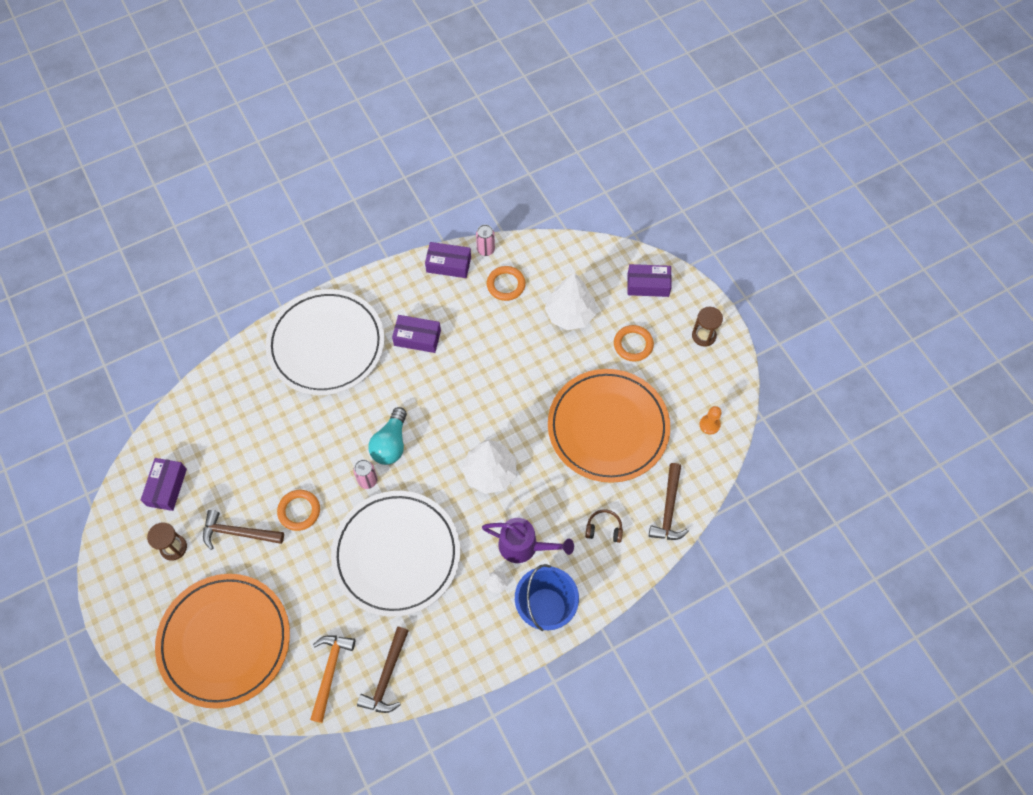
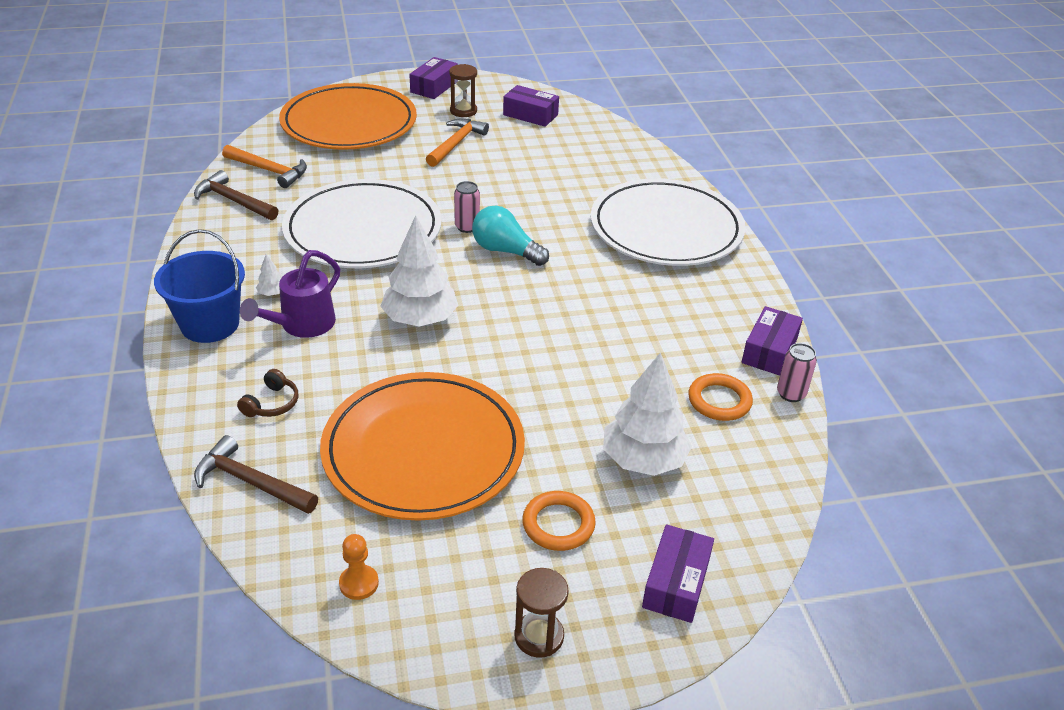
camera: 105 degrees right, 25 degrees down
brown hammer [203,510,284,550] -> orange hammer [426,118,489,167]
orange ring [277,490,320,531] -> none
purple box [392,315,441,353] -> purple box moved to [409,57,458,99]

